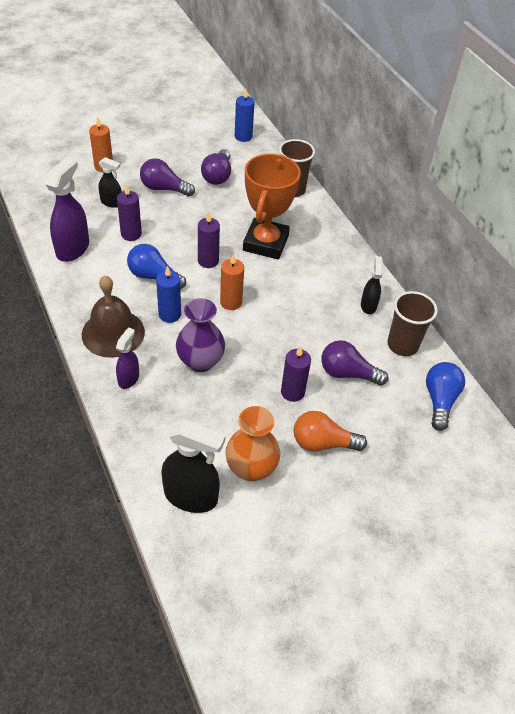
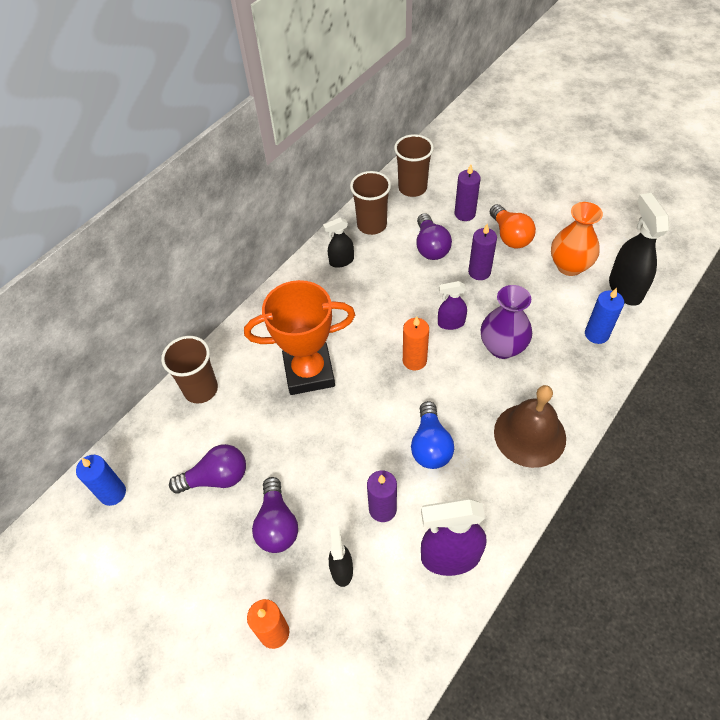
camera: 110 degrees left, 5 degrees up
purple spray bottle [116,327,139,389] -> purple spray bottle moved to [438,281,467,330]
blue candle [156,266,181,323] -> blue candle moved to [585,288,624,344]
purple candle [198,212,220,268] -> purple candle moved to [454,164,481,221]
blue light bulb [426,362,465,431] -> brown cup [394,134,434,197]

